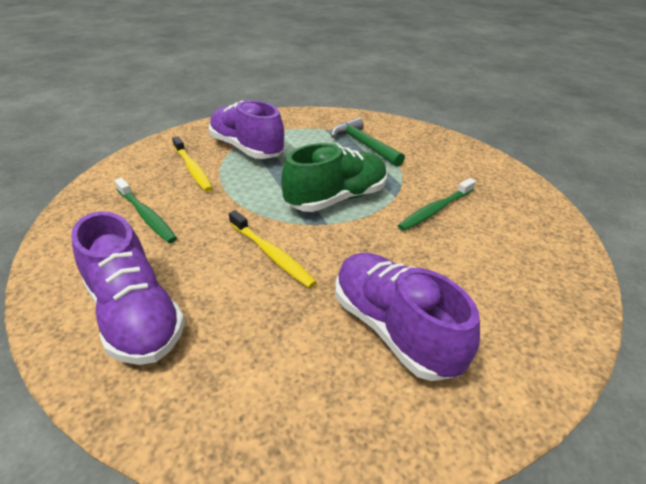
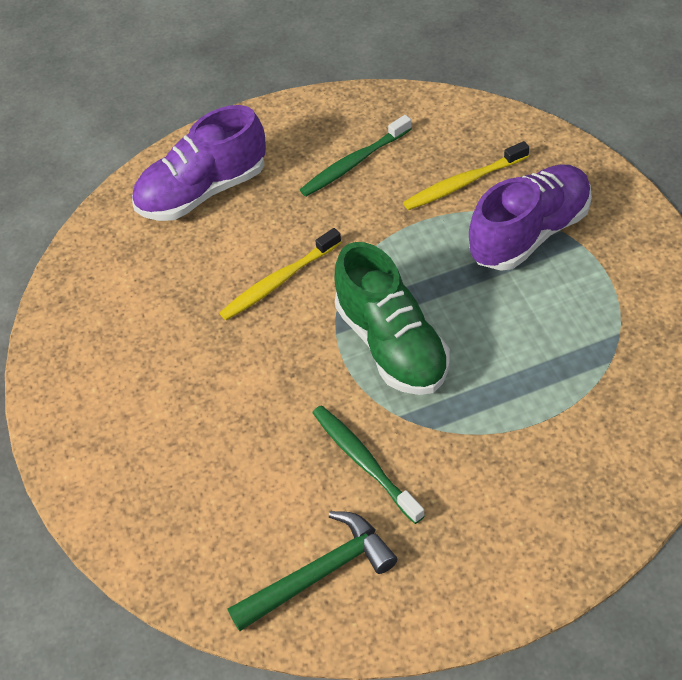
camera: 100 degrees right, 15 degrees up
green hammer [331,118,405,167] -> green hammer moved to [227,511,397,631]
purple shoe [335,253,480,381] -> none

